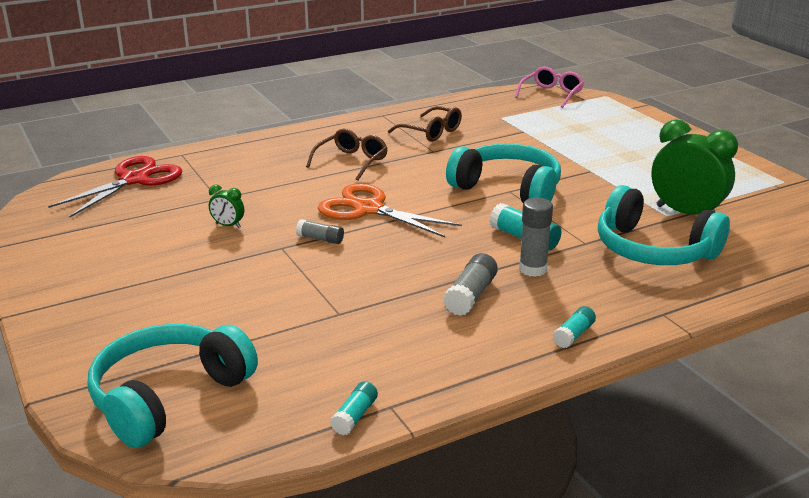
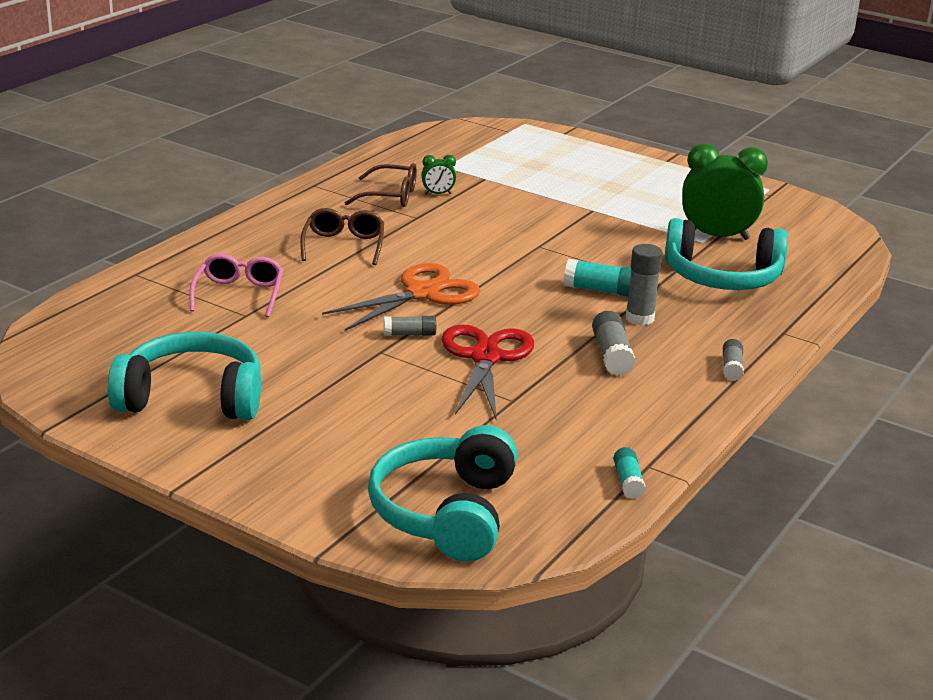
camera: 30 degrees left, 0 degrees up
red scissors [48,156,182,218] -> red scissors moved to [441,324,534,419]
green clock [209,185,244,228] -> green clock moved to [421,155,456,194]
orange scissors [318,183,462,237] -> orange scissors turned 135 degrees clockwise [322,263,480,331]
turquoise headphones [446,144,561,203] -> turquoise headphones moved to [108,332,261,420]
pink glasses [515,67,584,108] -> pink glasses moved to [189,254,284,317]
turquoise glue stick [553,306,596,348] -> grey glue stick [723,339,744,381]

